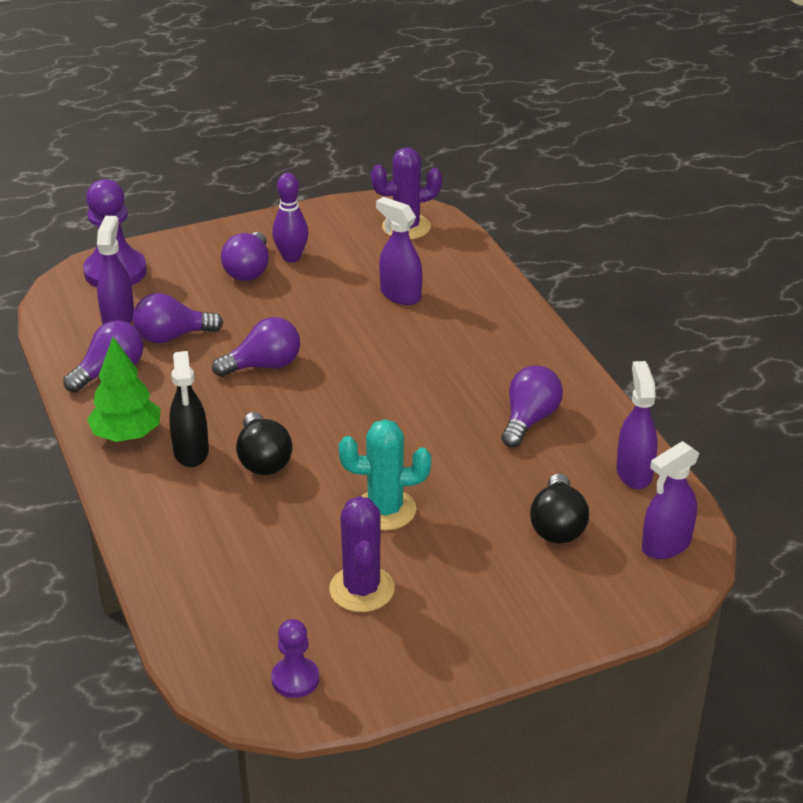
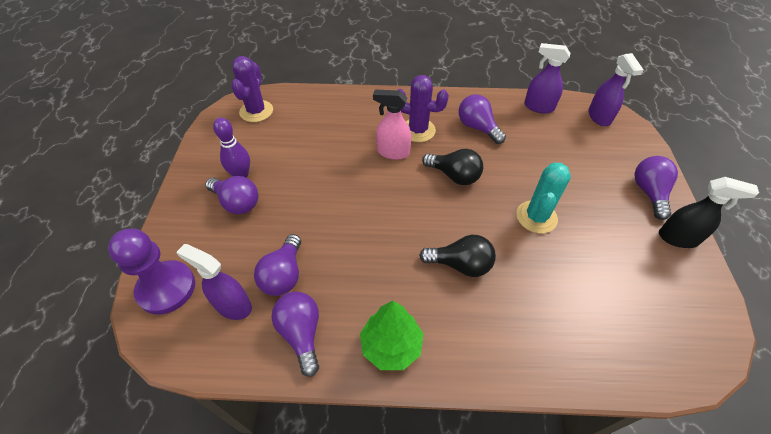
camera: 65 degrees left, 15 degrees up
black spray bottle [169,351,209,467] -> black spray bottle moved to [659,177,759,248]
purple light bulb [212,317,300,377] -> purple light bulb moved to [634,156,678,220]
purple pawn [271,619,319,698] -> none
purple cactus [329,496,395,612] -> purple cactus moved to [398,75,449,142]
purple spray bottle [376,197,422,305] -> none
black light bulb [530,473,589,544] -> black light bulb moved to [422,149,483,185]
none -> pink spray bottle [373,89,411,160]

